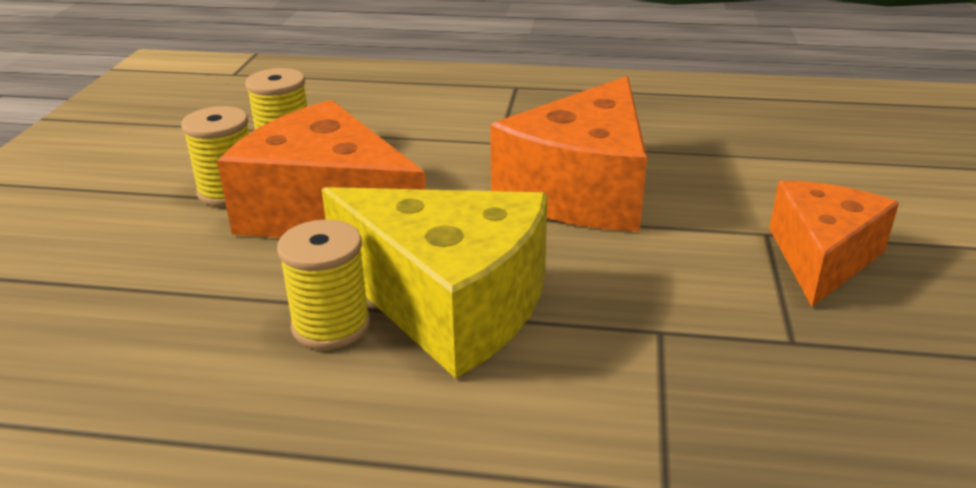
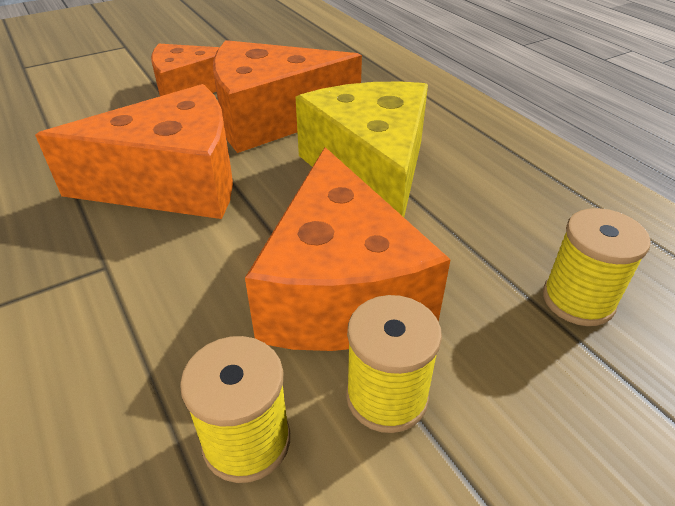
camera: 130 degrees left, 10 degrees up
yellow spool [277,219,370,350] -> yellow spool moved to [543,208,651,326]
none -> orange cheese [213,40,362,153]

